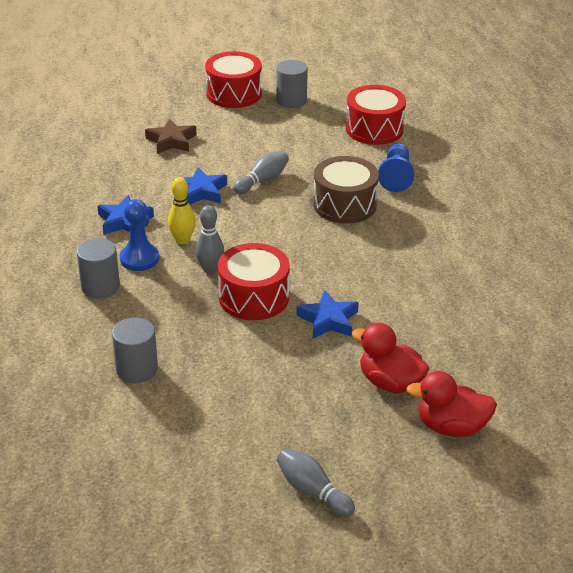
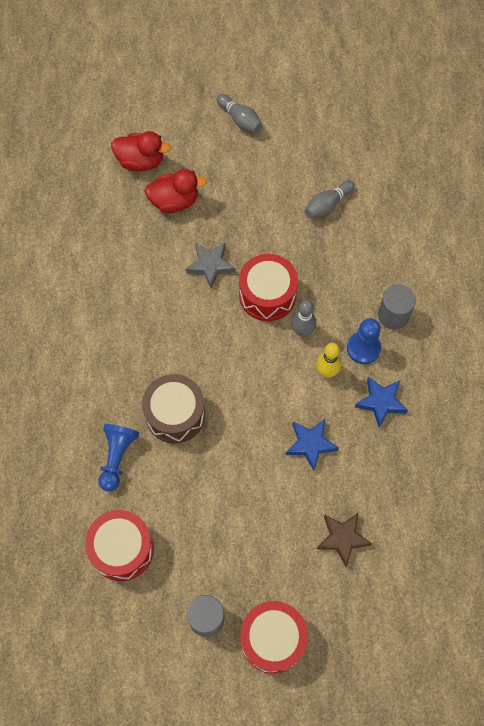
camera: 175 degrees left, 30 degrees up
grey cylinder [112,317,158,383] -> none
grey bowling pin [233,151,289,194] -> grey bowling pin moved to [305,180,355,219]
blue star [296,290,359,339] -> grey star [186,243,235,288]
red duck [352,323,430,393] -> red duck turned 45 degrees counterclockwise [145,169,207,213]

